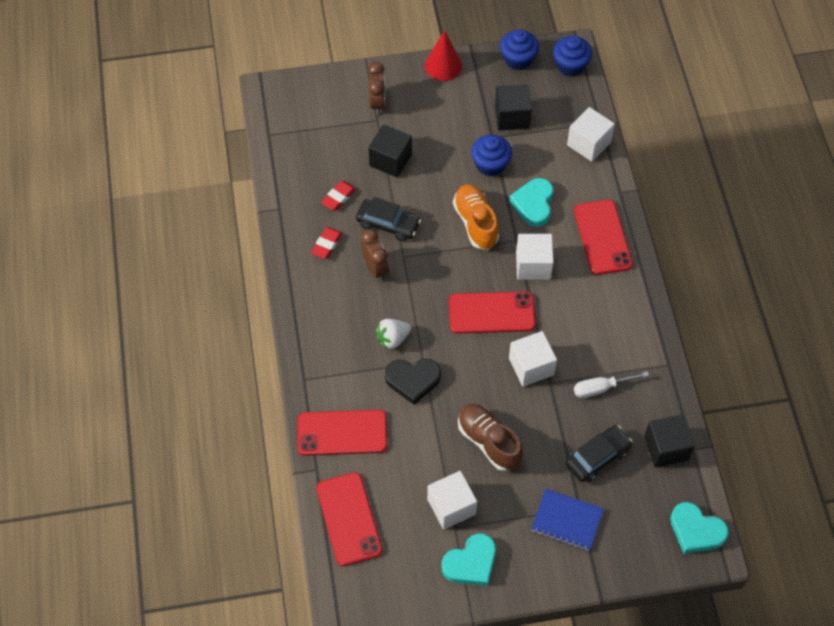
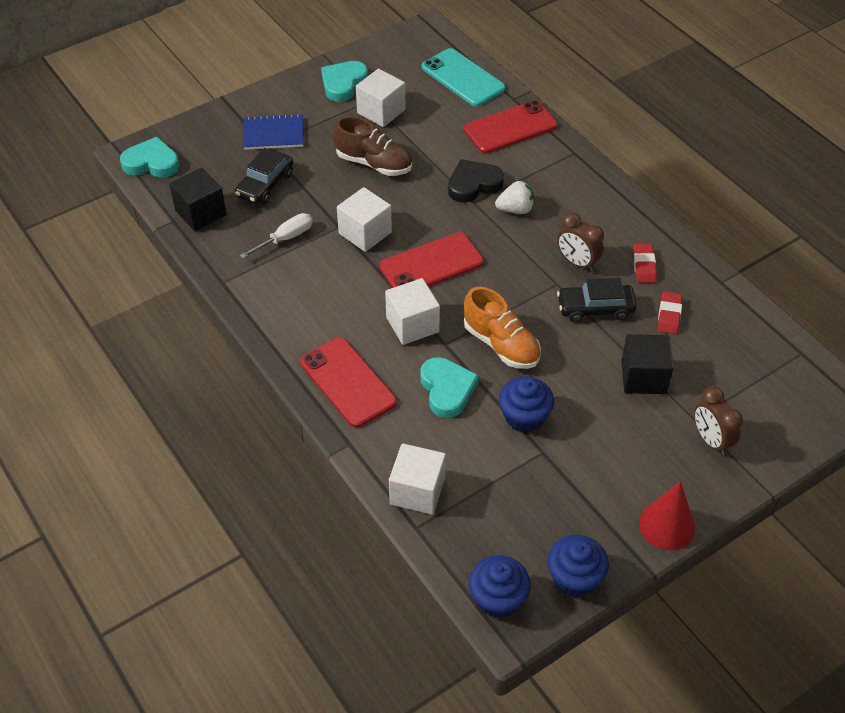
camera: 155 degrees right, 10 degrees down
red phone [316,472,383,566] -> turquoise phone [422,48,505,107]
white strawberry [376,319,411,349] -> white strawberry turned 45 degrees clockwise [495,181,534,214]
black cube [495,84,532,130] -> none

